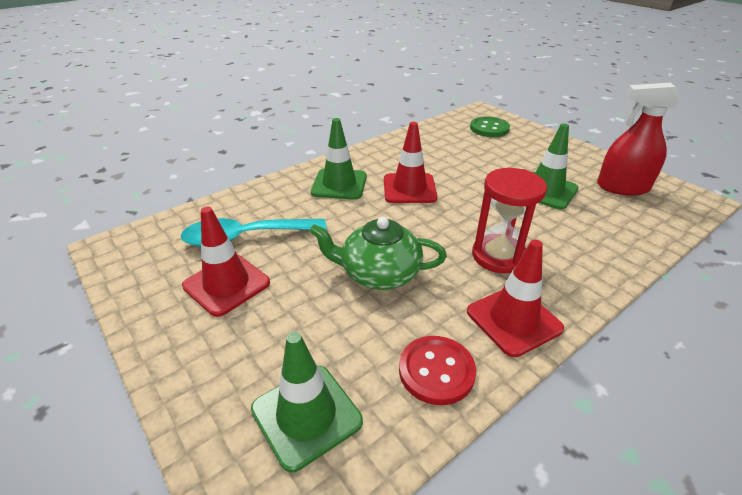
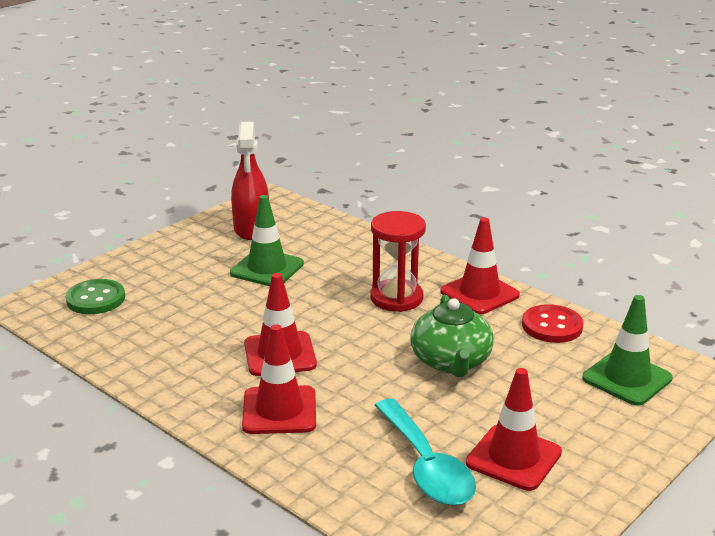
camera: 100 degrees left, 10 degrees down
green traffic cone [311,118,367,200] -> red traffic cone [242,324,316,434]

